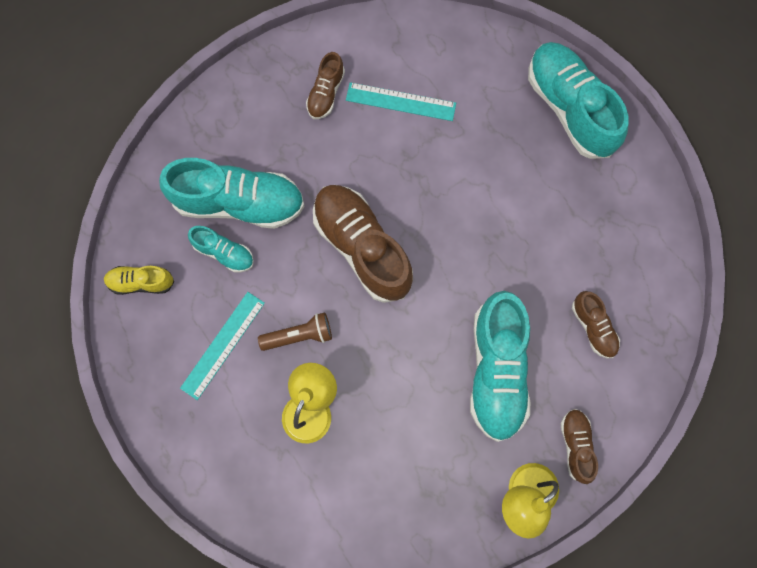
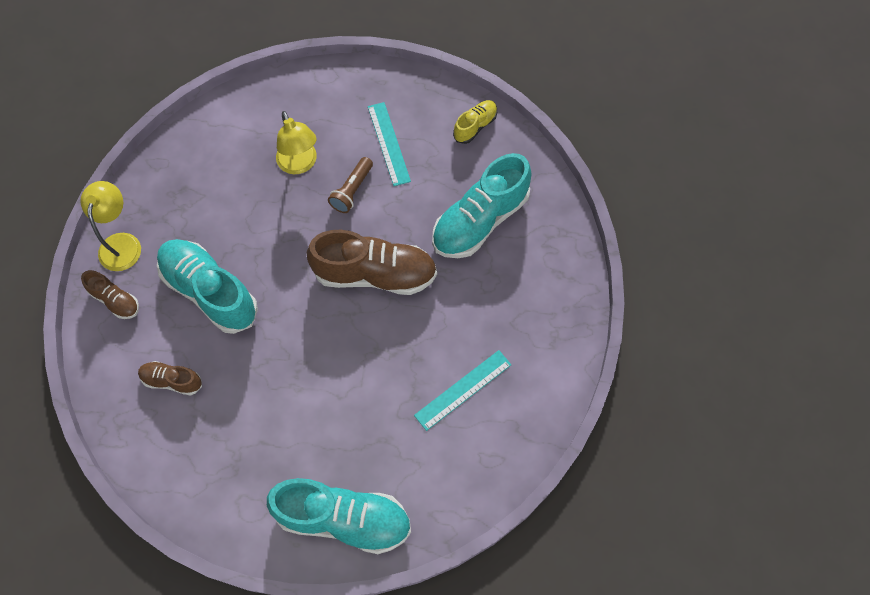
camera: 130 degrees right, 10 degrees down
turquoise shoe [188,226,254,272] -> none
brown shoe [306,52,345,119] -> none

